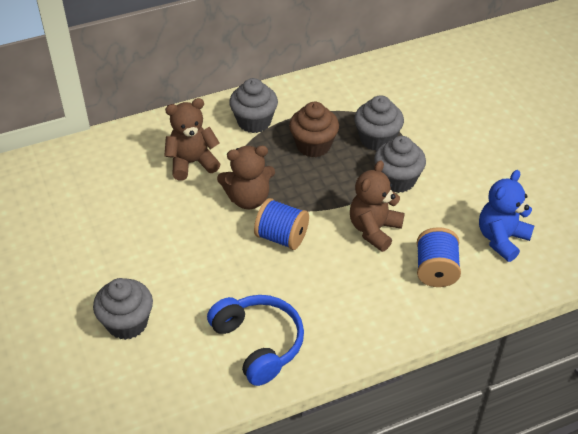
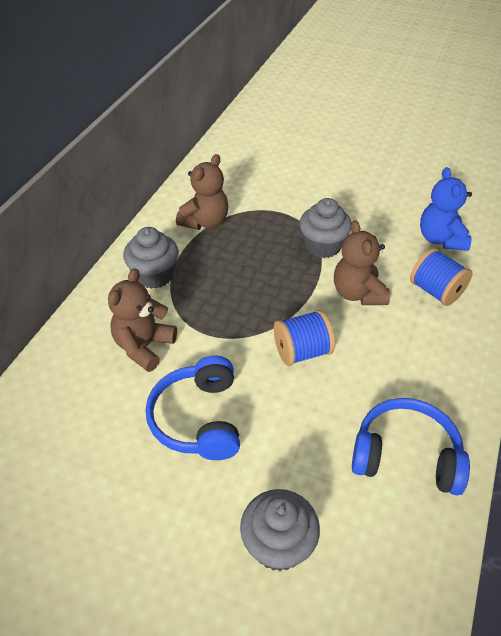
camera: 45 degrees left, 0 degrees up
brown teddy bear [217,145,275,209] -> brown teddy bear moved to [176,154,228,230]
brown cupcake [289,102,339,157] -> none
grey cupcake [354,95,404,151] -> none
none -> blue headphones [146,356,240,460]

